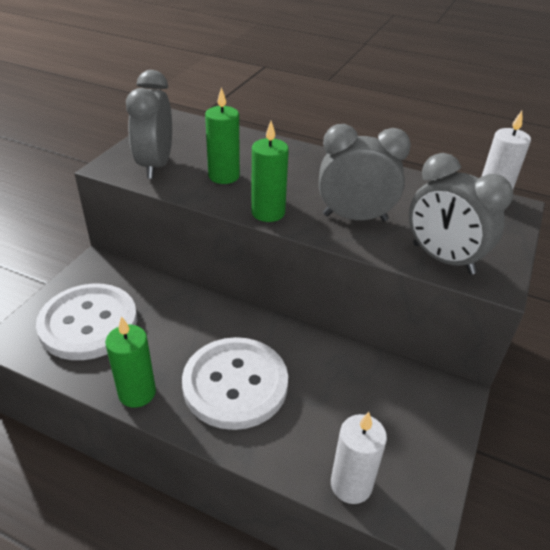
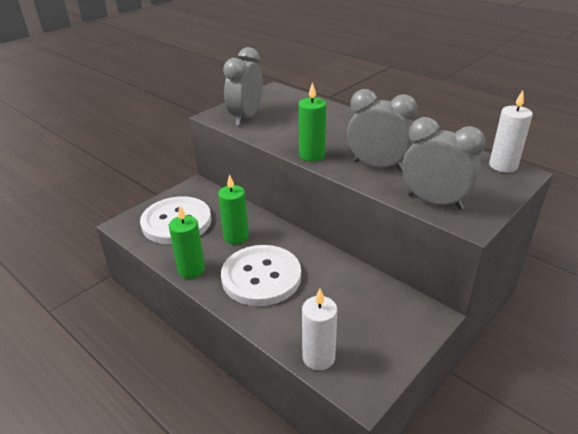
camera: 20 degrees right, 5 degrees down
green candle [205,87,240,184] -> green candle moved to [218,174,249,244]
grey clock [409,153,513,275] -> grey clock turned 150 degrees clockwise [402,117,486,210]

